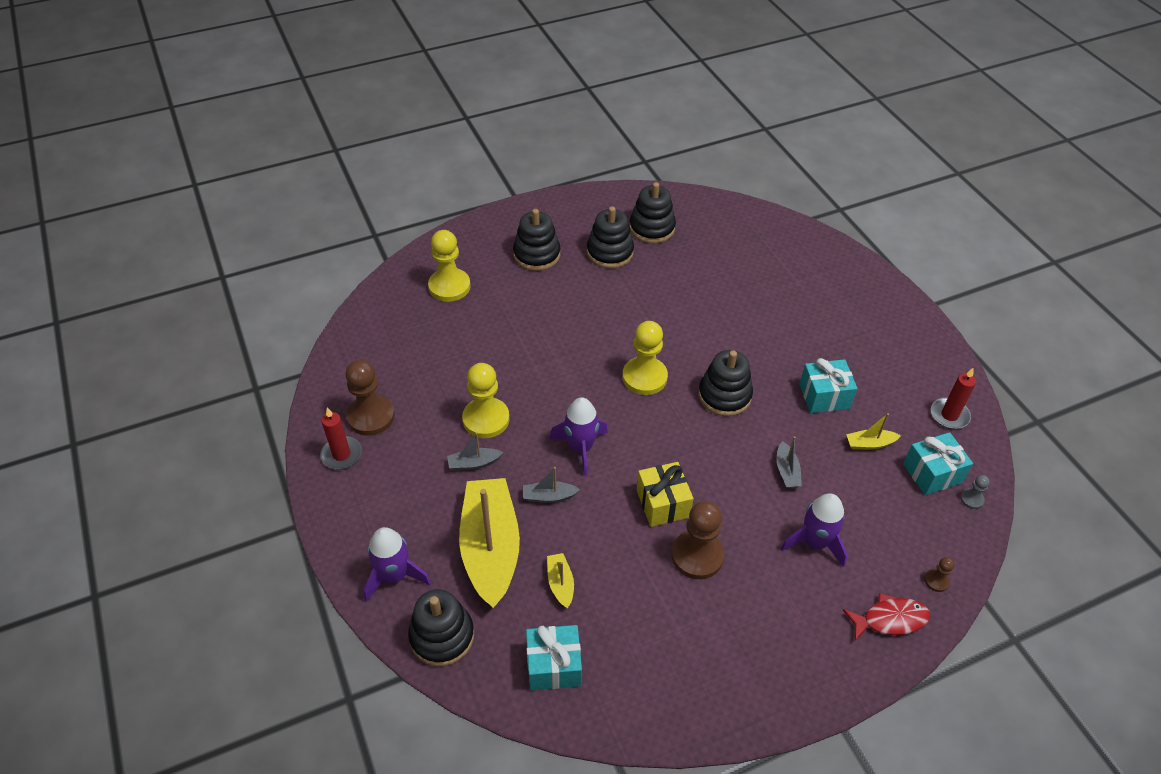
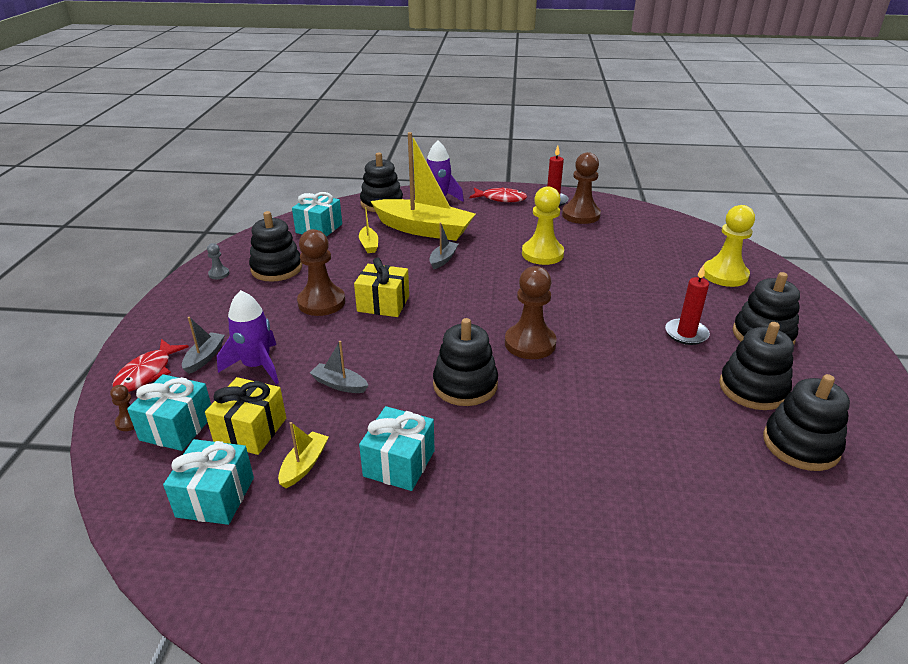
camera: 120 degrees right, 15 degrees down
grey boat [447,432,503,471] -> grey boat moved to [182,317,225,374]
yellow boat [547,553,574,608] -> yellow boat turned 60 degrees clockwise [359,205,378,253]
purple rocket [549,397,608,476] -> none
yellow pawn [622,321,668,395] -> brown pawn [505,266,556,359]
red candle [931,368,976,429] -> red candle moved to [665,265,710,345]
grey pawn [960,475,990,509] -> grey pawn moved to [207,243,230,279]
none -> turquoise gift [127,374,211,451]
none -> yellow gift [205,377,286,455]
none -> black stacking toy [249,211,302,282]
none -> red fish [469,187,527,202]

